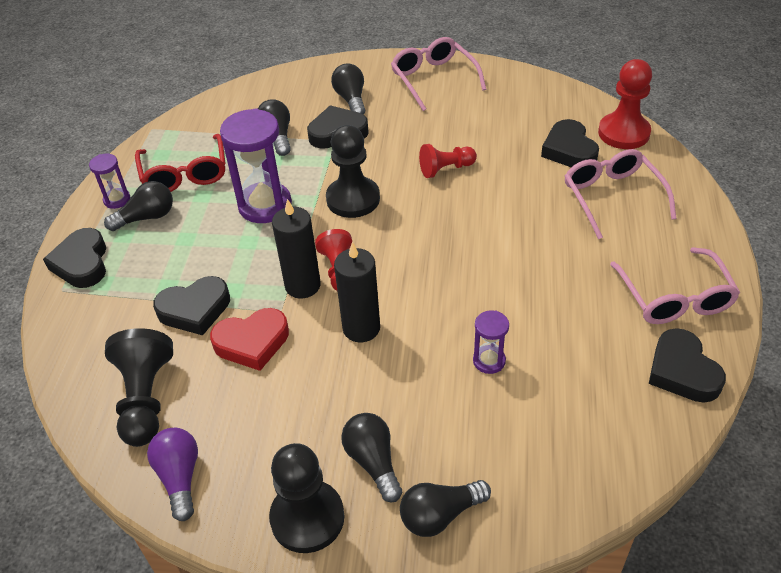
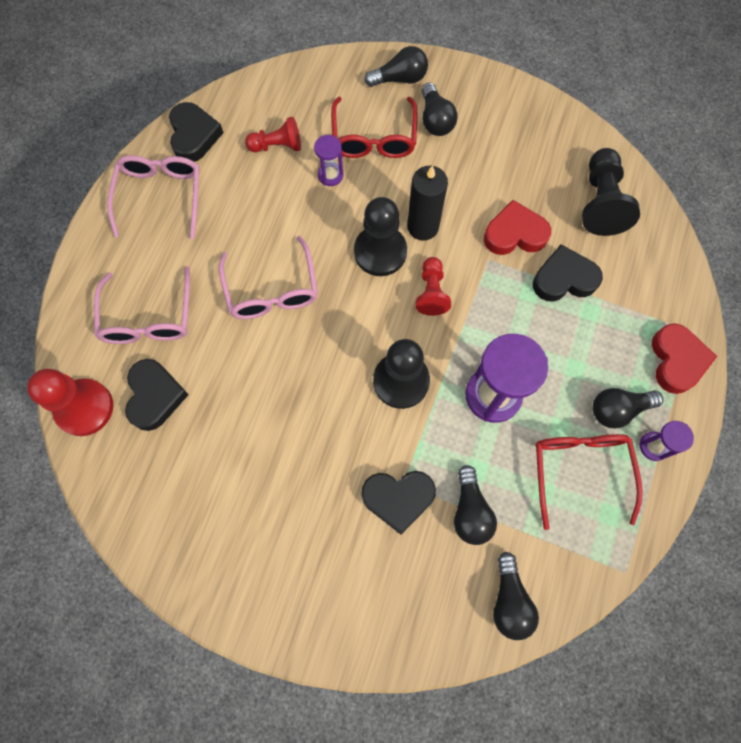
camera: 170 degrees left, 25 degrees up
black heart [43,228,106,288] -> red heart [652,323,717,394]
purple light bulb [147,428,198,521] -> none
black pawn [269,443,345,553] -> black pawn moved to [354,197,407,276]
black candle [272,199,321,299] -> none
black light bulb [331,63,365,115] -> black light bulb moved to [493,552,539,640]
pink glasses [391,37,486,111] -> pink glasses moved to [219,236,318,319]
red pawn [419,144,477,178] -> red pawn moved to [245,117,301,152]
none -> red glasses [331,97,417,158]

